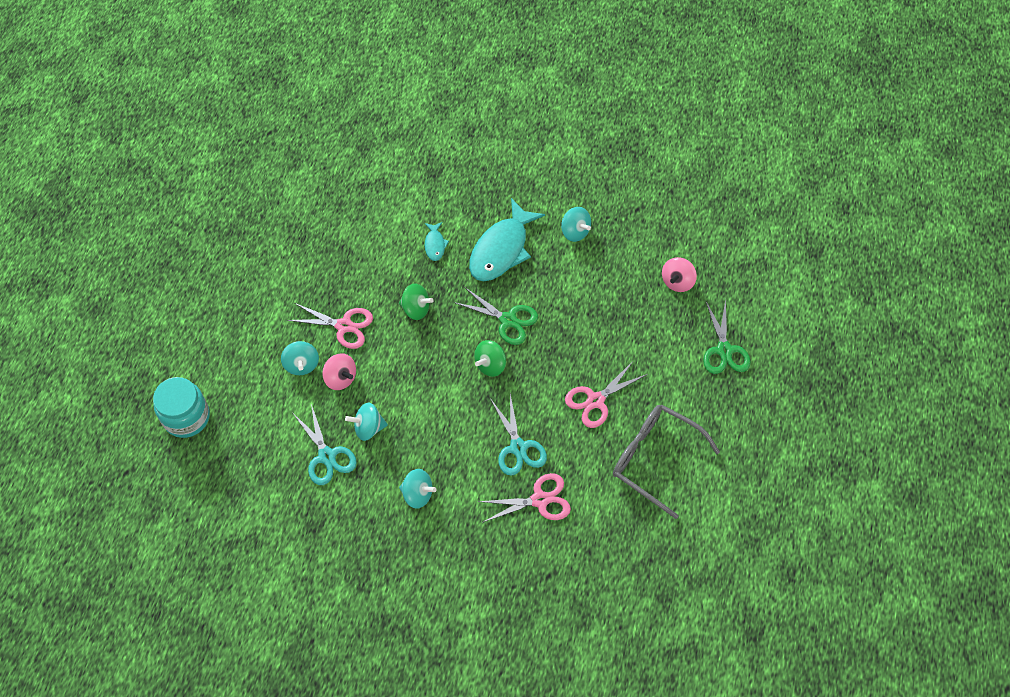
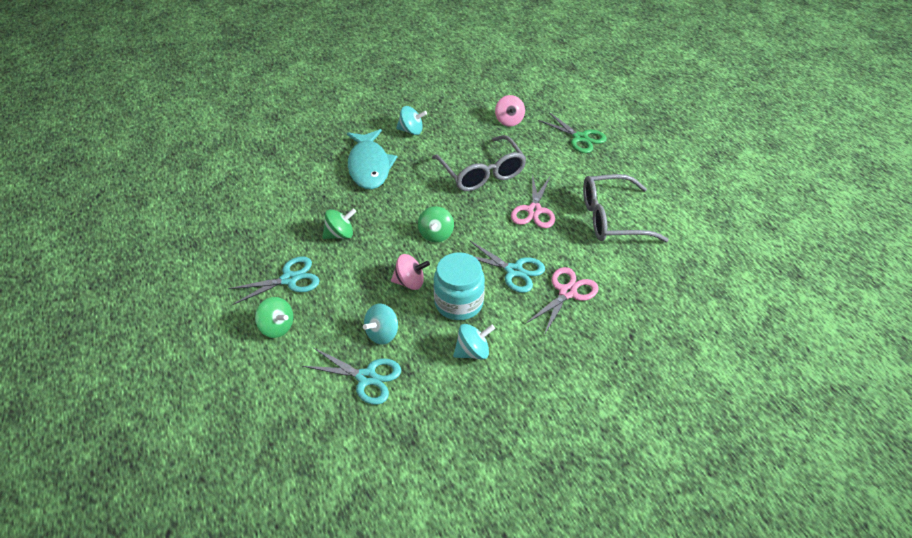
camera: 40 degrees left, 15 degrees down
turquoise jar [153,377,210,438] -> turquoise jar moved to [433,252,485,320]
turquoise spinning top [281,341,319,375] -> green spinning top [255,297,293,338]
pink scissors [287,303,373,349] -> turquoise scissors [228,256,320,305]
pink spinning top [322,353,356,390] -> pink spinning top moved to [391,254,430,290]
turquoise fish [425,222,449,261] -> none
green scissors [454,288,538,345] -> none
none -> grey glasses [432,135,527,191]

